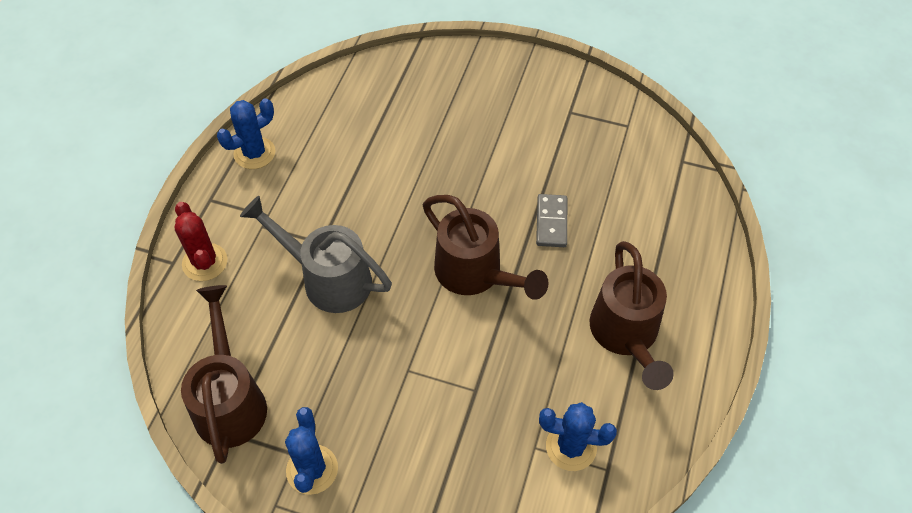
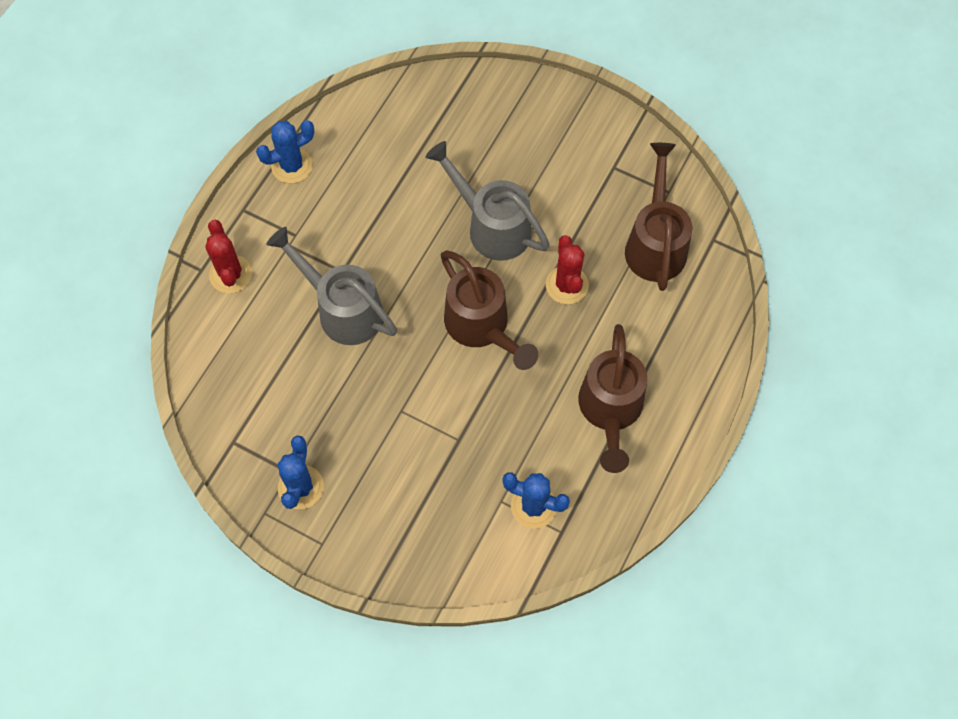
camera: 10 degrees right, 10 degrees up
brown watering can [181,285,267,464] -> brown watering can moved to [625,143,692,291]
grey domino [536,194,567,247] -> red cactus [546,235,589,304]
none -> grey watering can [425,141,550,261]

